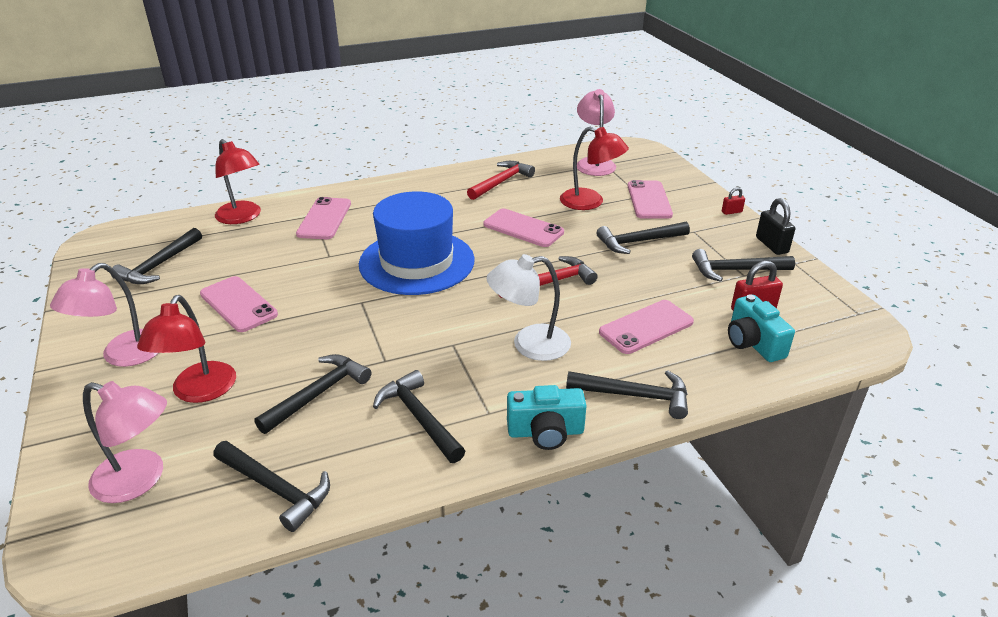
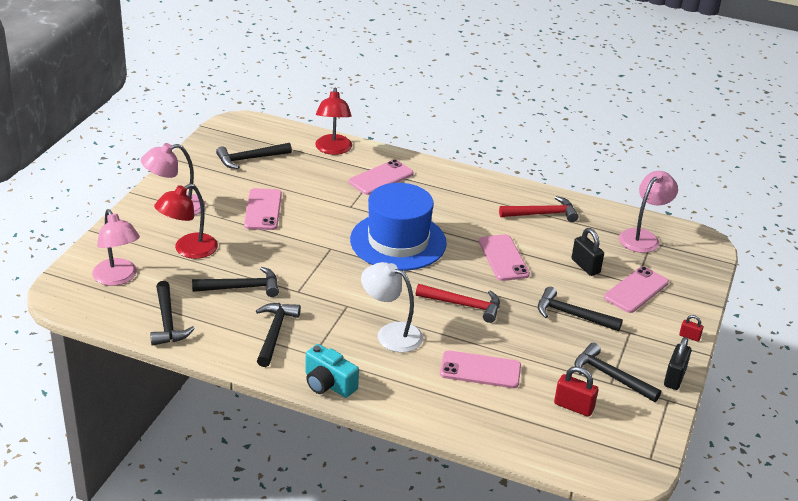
camera: 40 degrees right, 0 degrees up
red lamp [560,127,629,210] -> black padlock [571,228,604,276]
black hammer [566,370,688,419] -> none
turquoise camera [728,295,795,362] -> none

